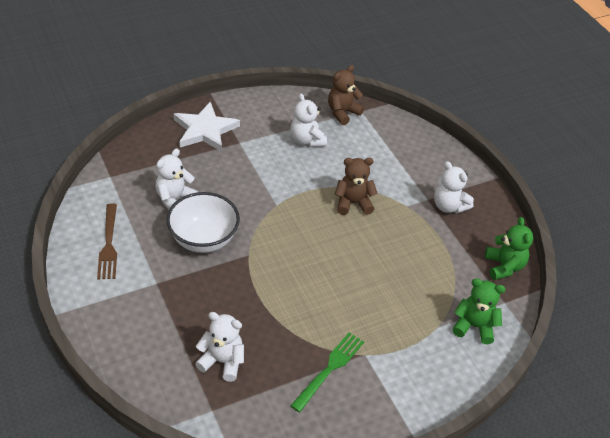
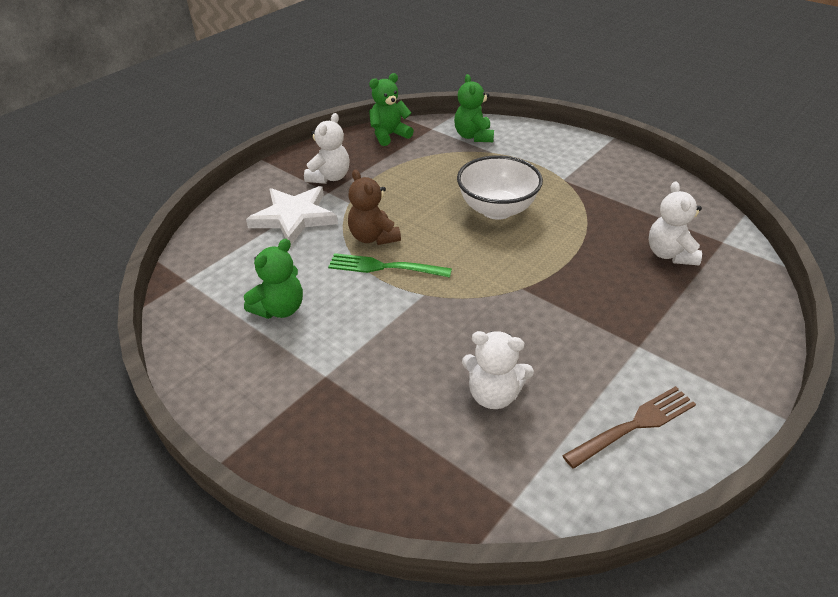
camera: 110 degrees left, 5 degrees down
white bowl [166,192,240,253] -> white bowl moved to [457,155,543,220]
white star [173,102,240,152] -> white star moved to [246,186,338,245]
white teddy bear [290,94,327,147] -> green teddy bear [244,239,303,319]
green fork [291,332,364,412] -> green fork moved to [328,253,452,278]
brown teddy bear [328,65,364,125] -> none

